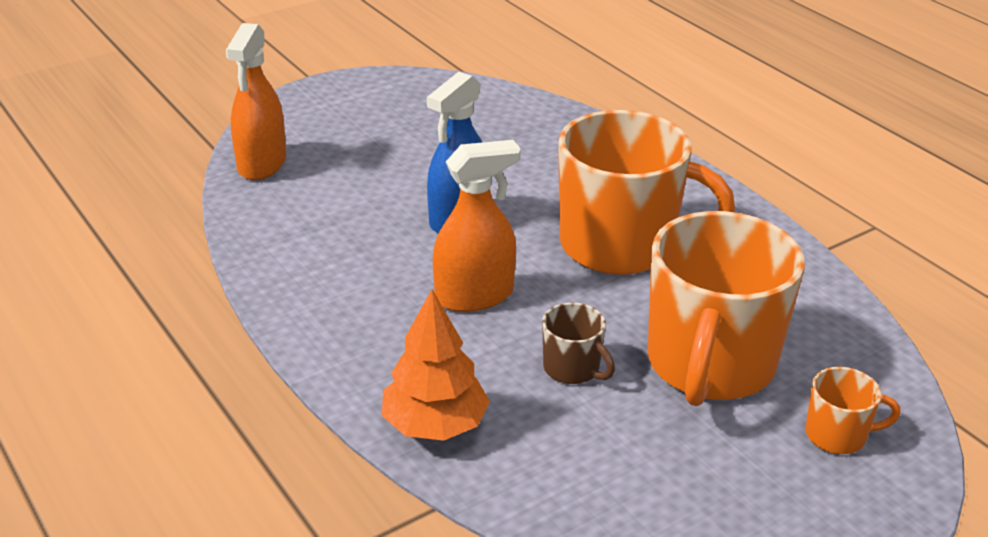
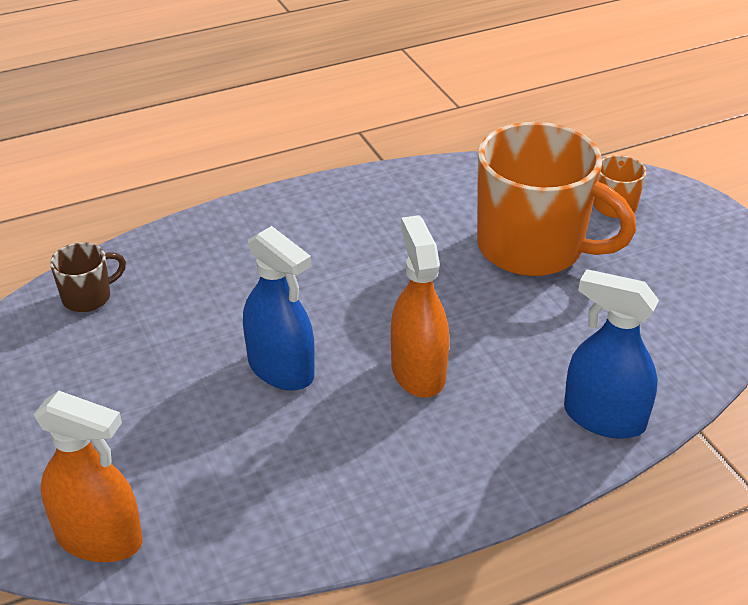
camera: 80 degrees left, 5 degrees up
orange tree [381,289,490,441] -> blue spray bottle [564,269,659,439]
brown mug [542,302,615,384] -> brown mug moved to [50,242,126,312]
orange mug [558,110,735,275] -> none

